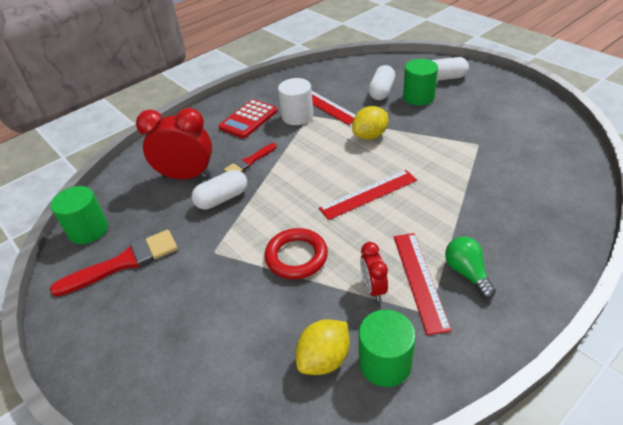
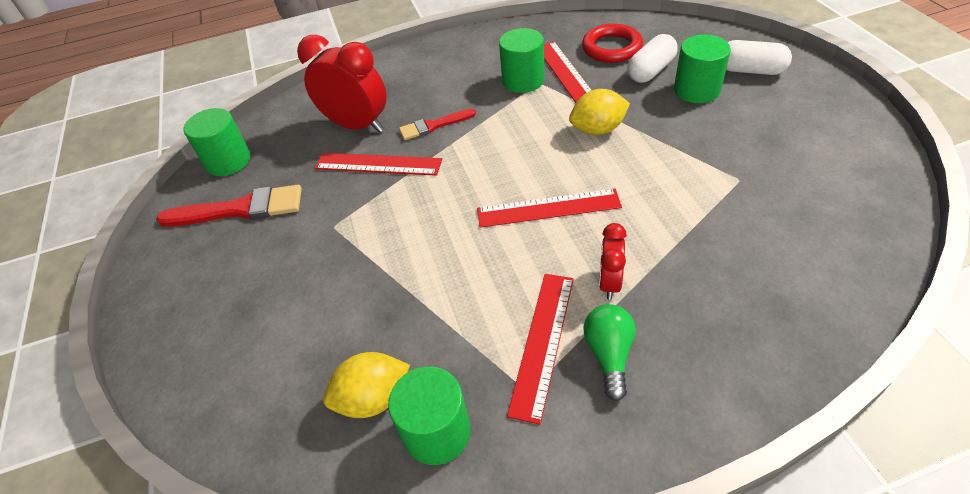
camera: 25 degrees right, 5 degrees up
white capsule [192,170,247,210] -> red ruler [315,153,442,176]
red calculator [218,99,278,138] -> none
red ring [265,228,328,279] -> red ring moved to [582,24,643,63]
white cylinder [278,78,314,125] -> green cylinder [499,28,545,93]
red clock [360,242,388,301] -> red clock moved to [599,223,627,300]

